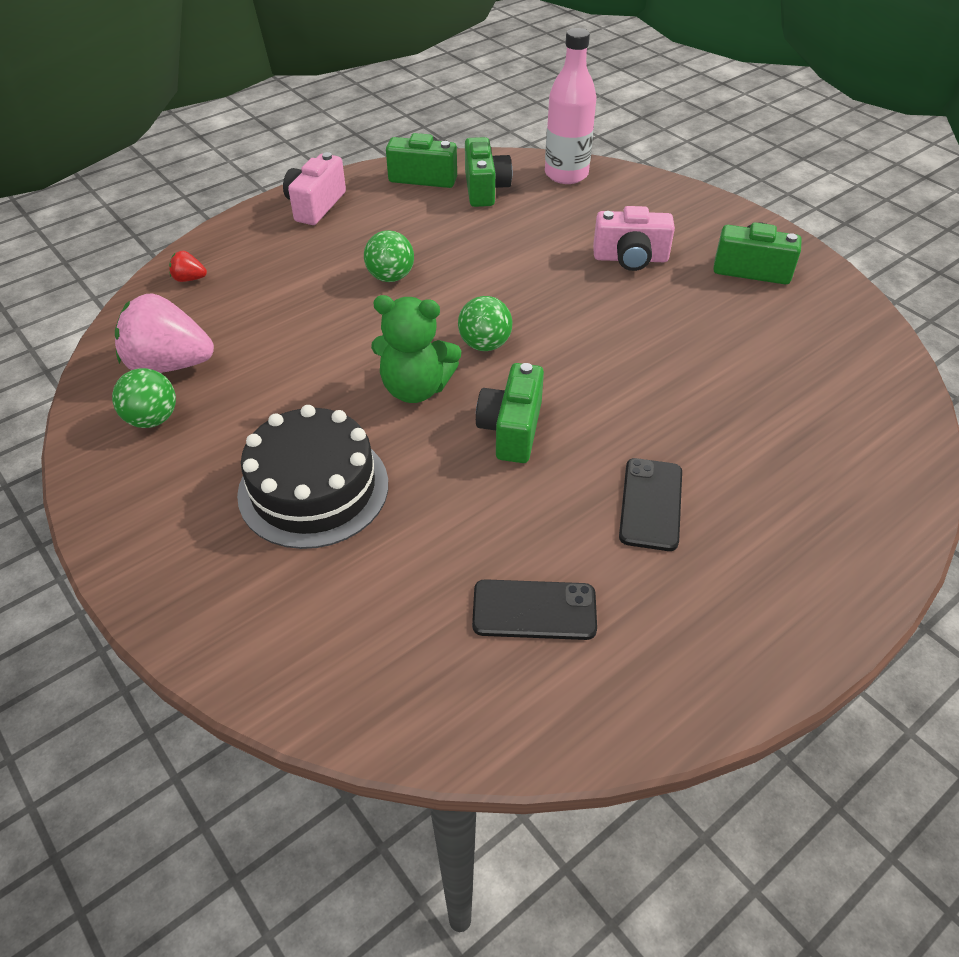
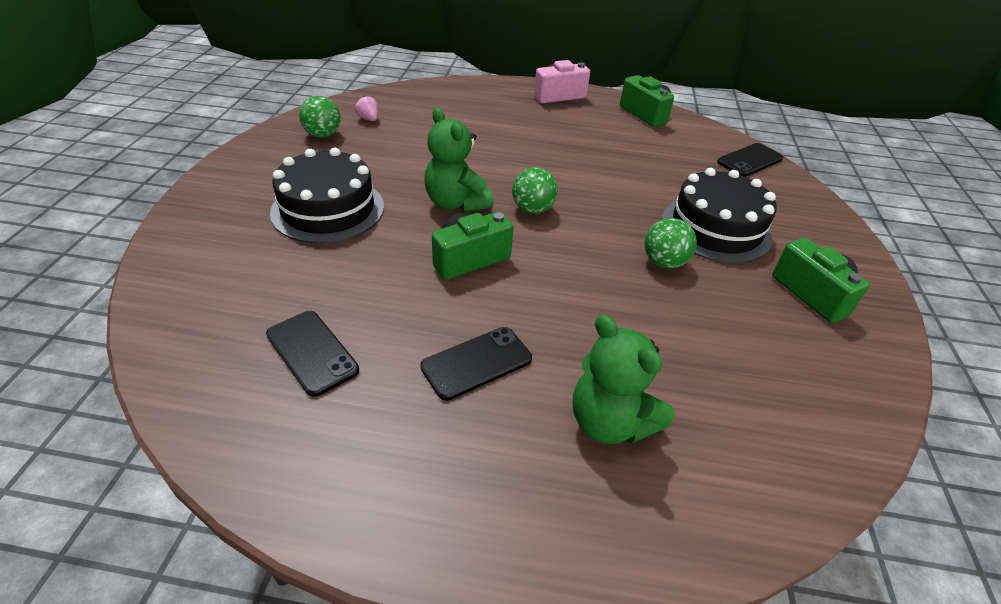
camera: 45 degrees right, 5 degrees down
pink strawberry [115,293,214,373] -> pink strawberry [355,96,378,121], size x0.43
red strawberry [169,251,207,282] -> none
green ball [364,230,414,282] -> green ball moved to [644,218,697,269]
green camera [465,137,512,207] -> none
pink bottle [545,28,597,184] -> black phone [717,143,783,177]
pink camera [593,206,675,271] -> black cake [662,168,777,263]
none -> green teddy bear [573,315,675,444]

